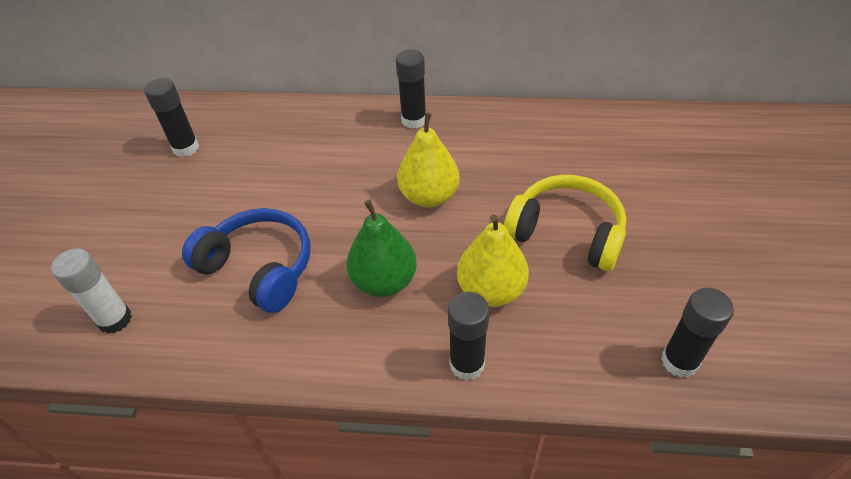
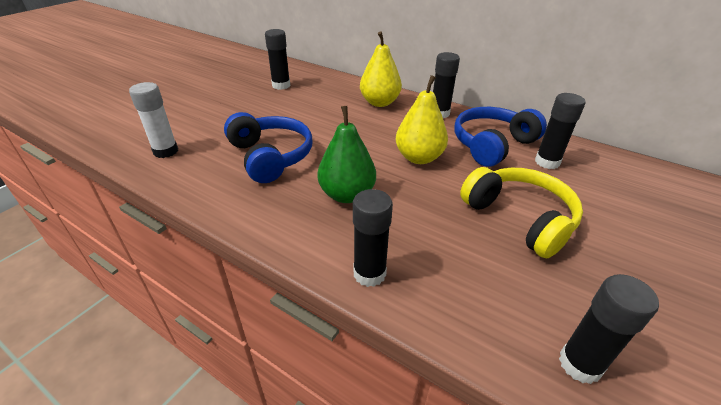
camera: 25 degrees right, 10 degrees down
yellow pear [457,215,529,307] -> yellow pear moved to [360,31,402,107]
none -> blue headphones [454,107,547,167]
none -> black glue stick [535,93,586,169]

